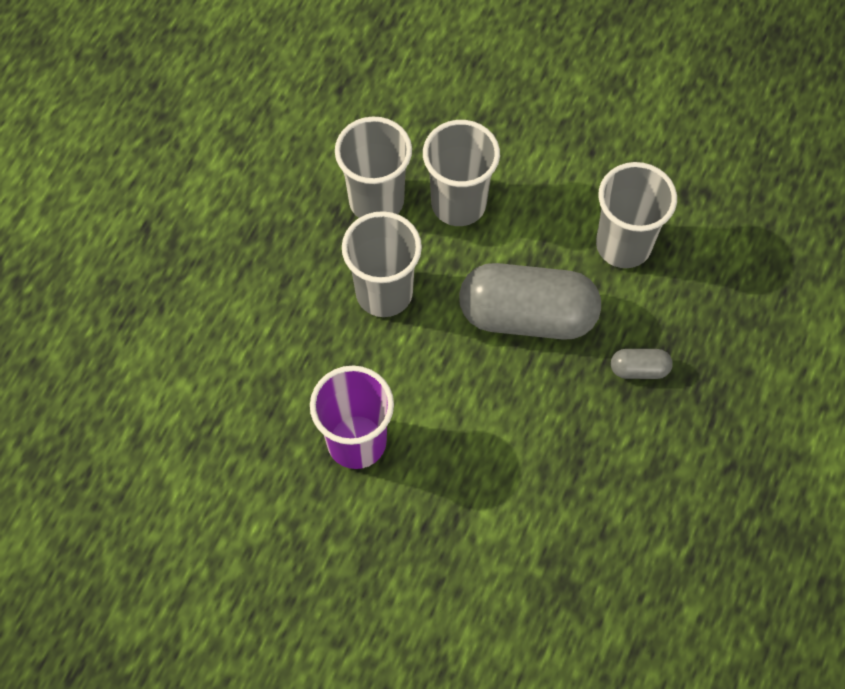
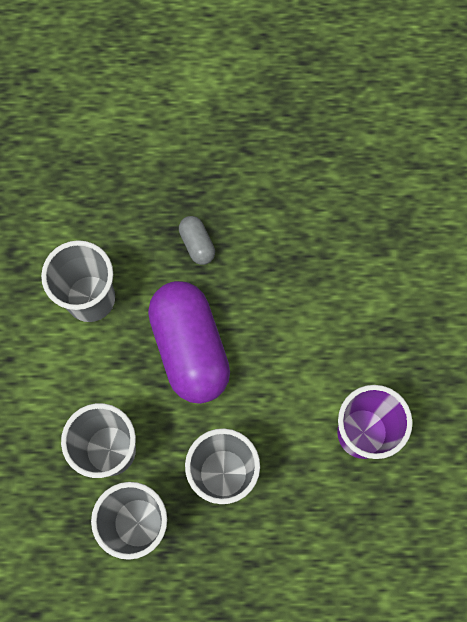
camera: 115 degrees left, 10 degrees up
grey capsule [459,263,601,340] -> purple capsule [148,281,230,404]

